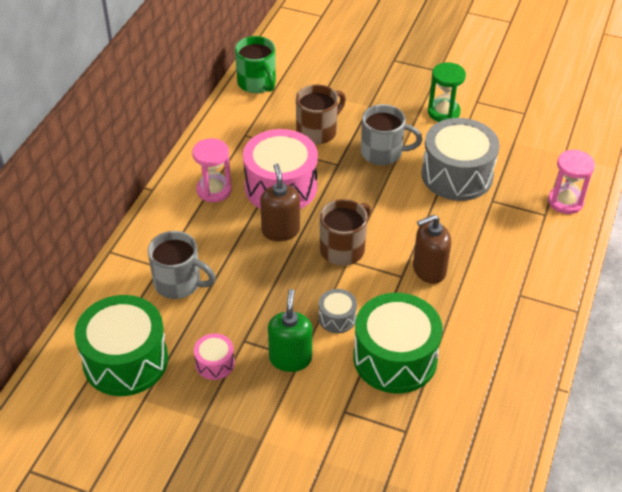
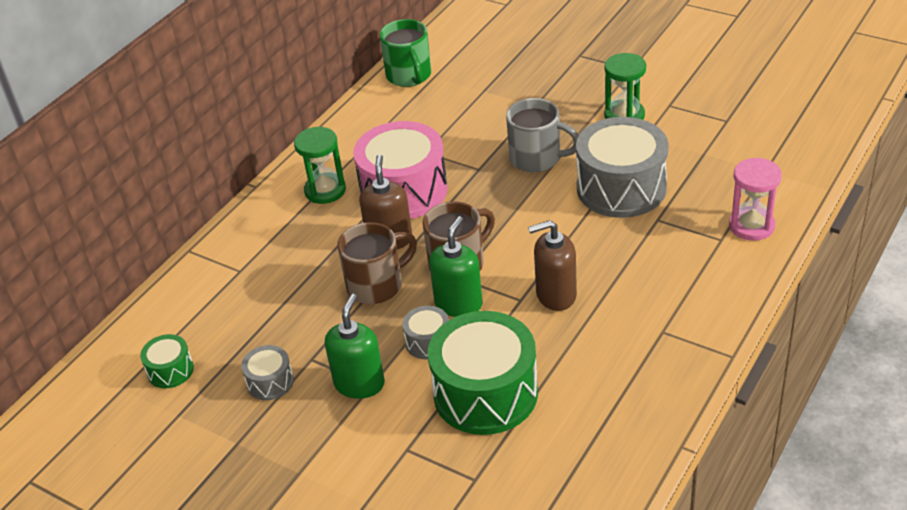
camera: 15 degrees right, 5 degrees down
green drum [74,295,168,396] -> green drum [140,334,194,388], size x0.46
grey mug [148,231,216,299] -> none
pink hourglass [192,138,232,202] -> green hourglass [294,127,346,204]
pink drum [194,333,235,380] -> grey drum [241,345,294,400]
brown mug [296,85,346,145] -> brown mug moved to [337,222,417,304]
none -> green soap dispenser [429,216,483,317]

